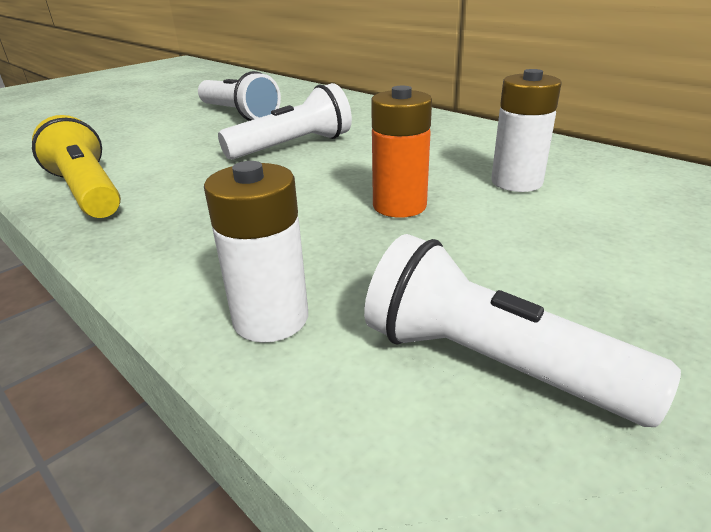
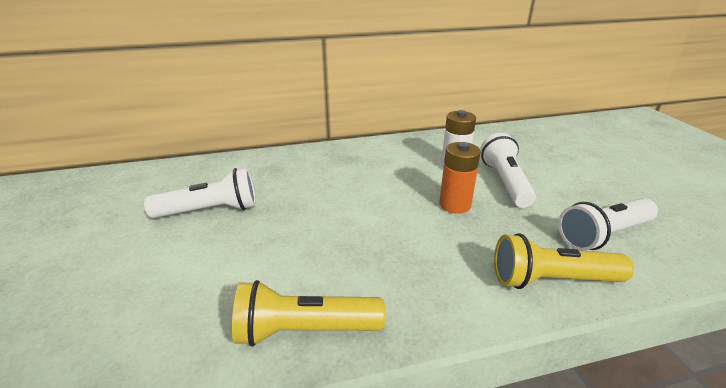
camera: 60 degrees left, 0 degrees up
white battery [204,161,308,343] -> yellow flashlight [494,233,634,289]
white flashlight [218,83,352,160] -> white flashlight moved to [480,133,536,208]

